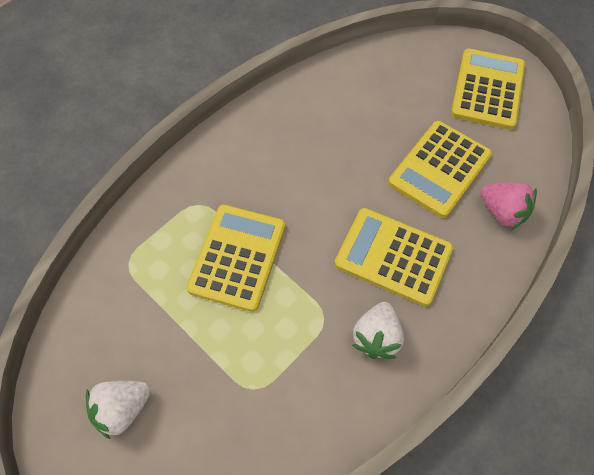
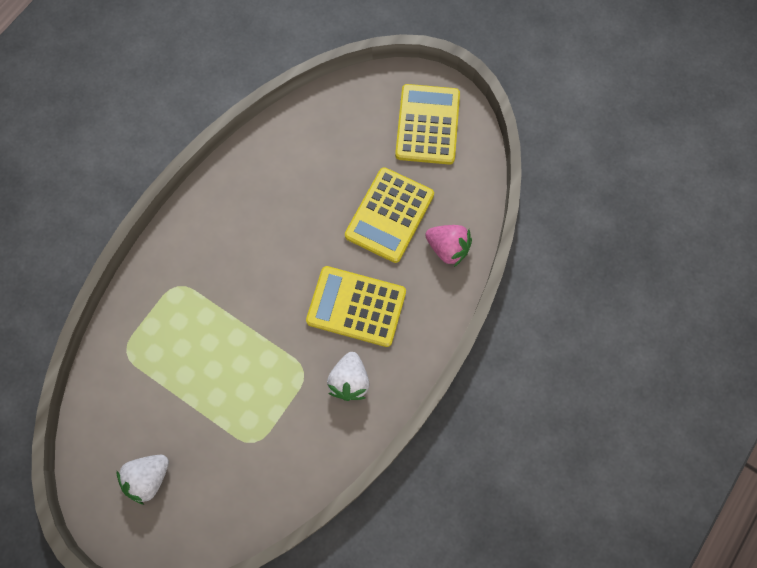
camera: 10 degrees left, 10 degrees up
yellow calculator [186,205,285,312] -> none

